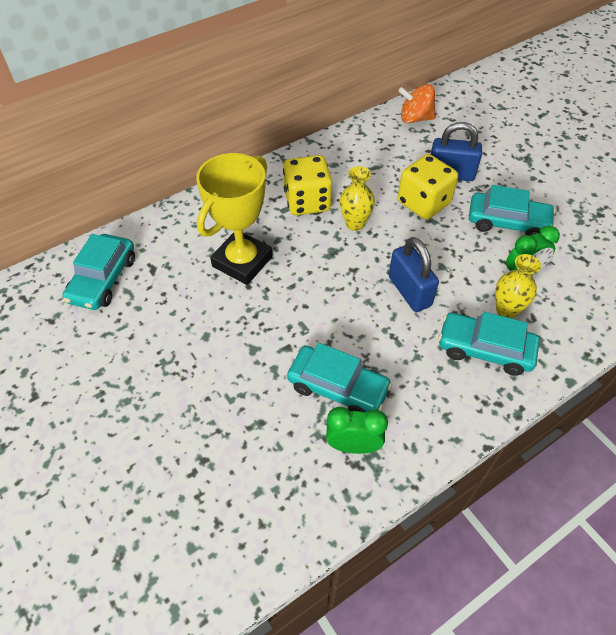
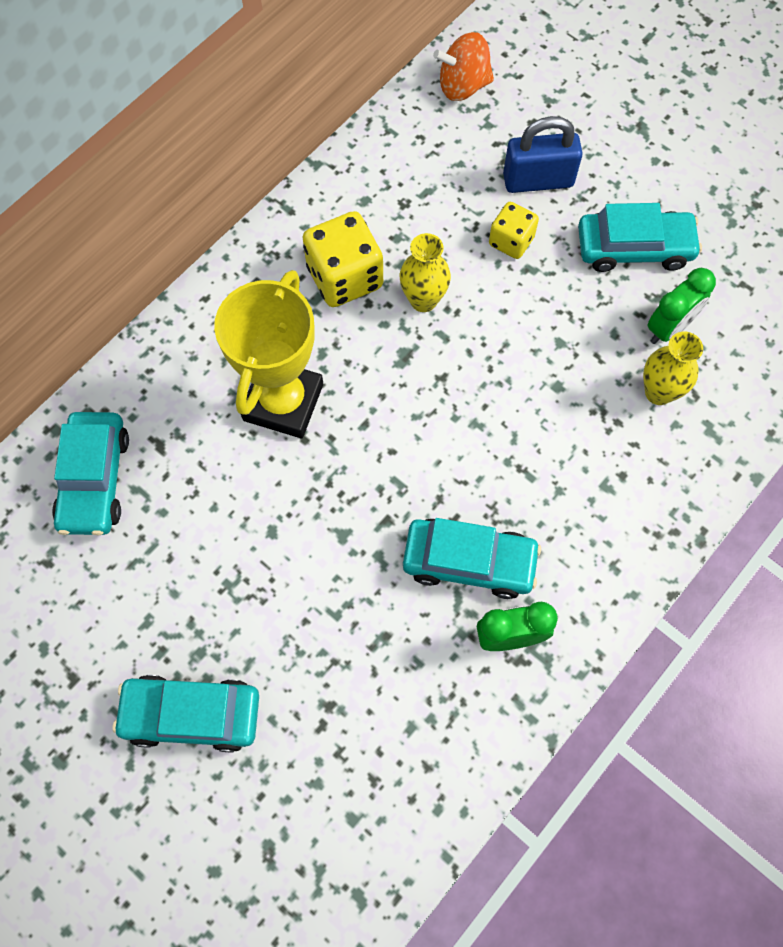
camera: 15 degrees left, 15 degrees up
blue padlock [389,237,439,312] -> none
yellow dice [398,154,458,220] -> yellow dice [489,202,539,259], size x0.60
turquoise car [438,312,540,376] -> turquoise car moved to [113,675,259,752]

